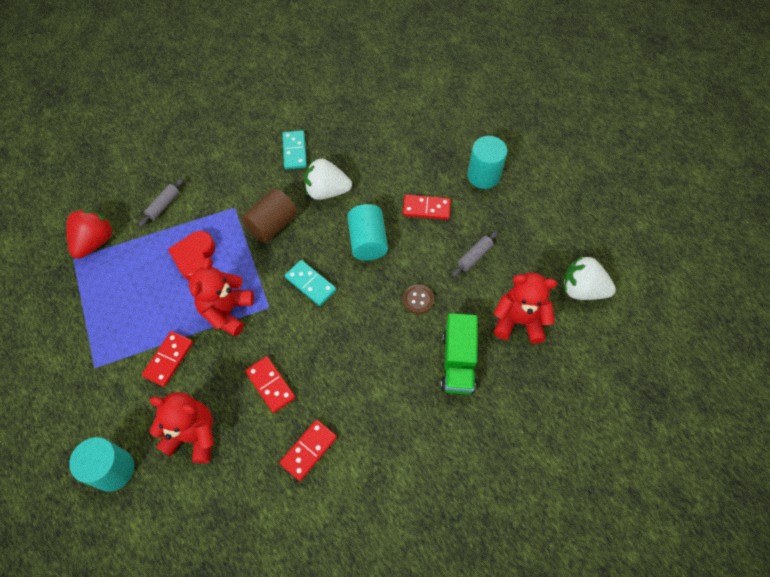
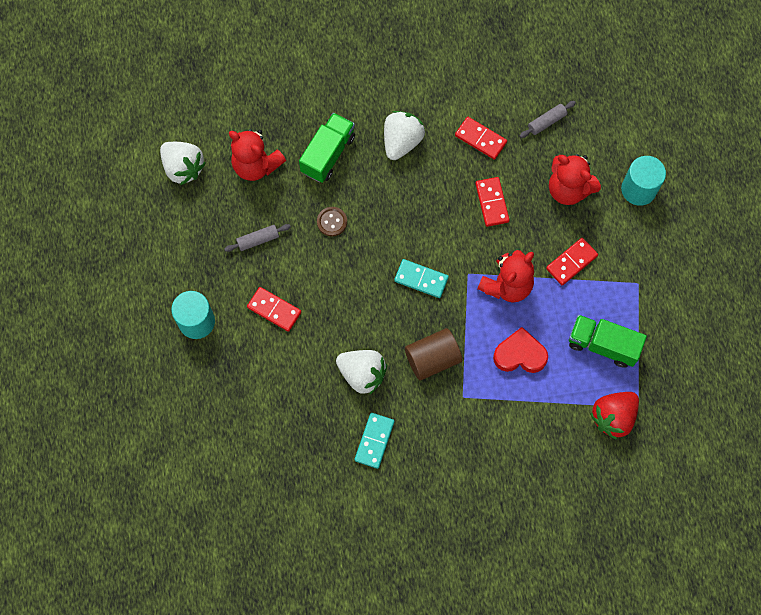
camera: 155 degrees left, 10 degrees up
grey rolling pin [139,178,184,227] -> grey rolling pin moved to [520,101,576,138]
red heart [168,231,215,280] -> red heart turned 120 degrees counterclockwise [493,327,548,373]
red domino [279,420,337,481] -> red domino turned 60 degrees clockwise [455,117,507,160]
turquoise domino [285,260,336,306] -> turquoise domino turned 45 degrees counterclockwise [394,259,449,298]
turquoise cylinder [347,204,388,260] -> none
none -> white strawberry [384,111,425,160]
none -> green truck [569,315,647,368]

